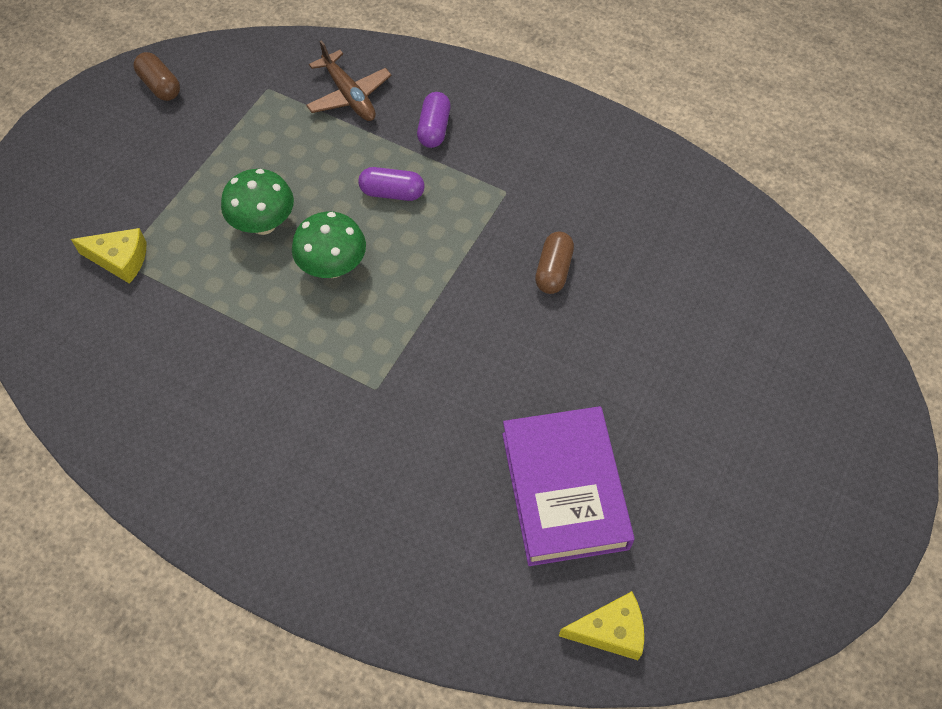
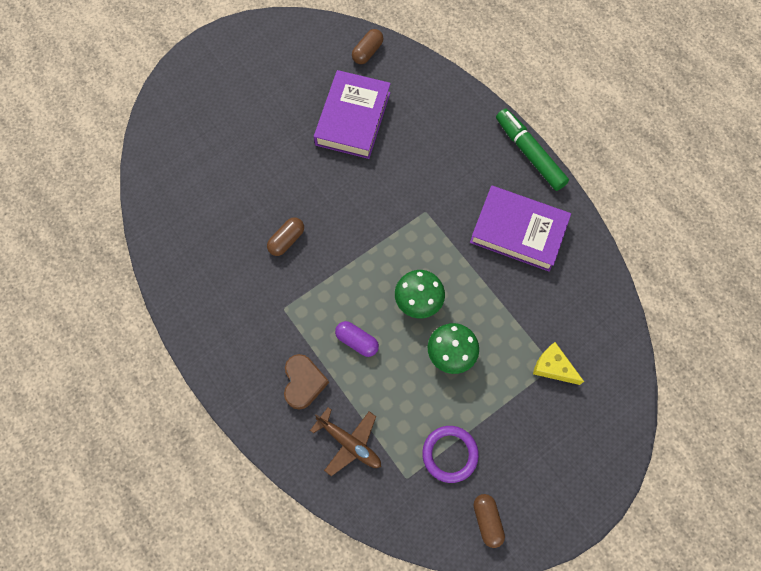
camera: 155 degrees left, 10 degrees up
brown plane [306,40,392,121] -> brown plane turned 135 degrees clockwise [310,407,381,476]
purple capsule [417,92,451,148] -> brown heart [284,354,329,410]
yellow cheese [559,591,644,660] -> brown capsule [352,29,384,64]
none -> purple ring [422,426,479,483]
none -> purple book [470,185,571,272]
none -> green marker [496,108,569,191]

